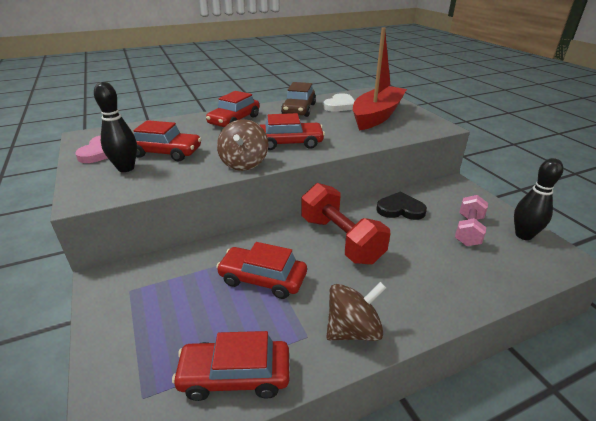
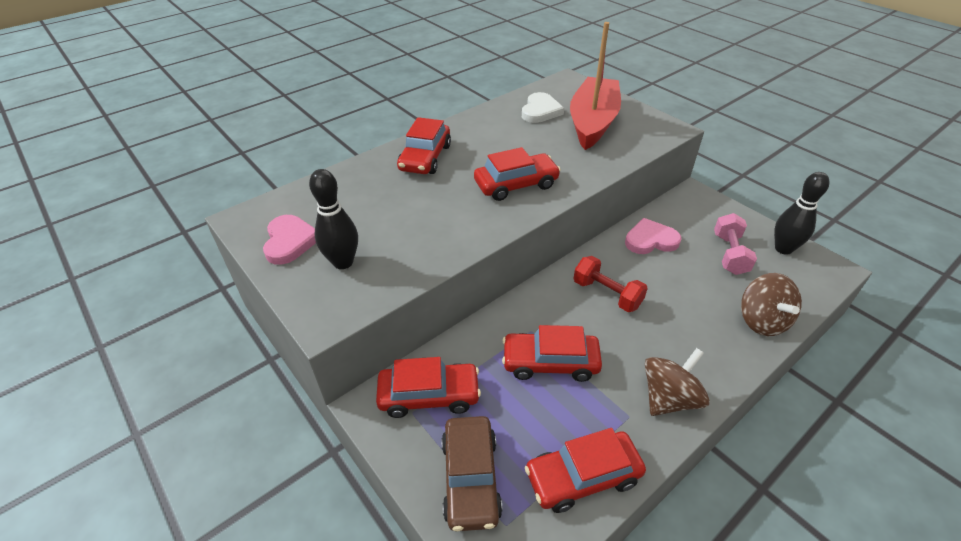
camera: 15 degrees left, 10 degrees up
red car [134,120,202,161] -> red car moved to [376,357,481,418]
brown spinning top [217,119,268,171] -> brown spinning top moved to [741,273,802,336]
brown car [281,82,316,117] -> brown car moved to [441,416,503,531]
red dumbbell [301,183,390,265] -> red dumbbell [573,256,648,312], size x0.63
black heart [376,192,427,220] -> pink heart [625,218,682,254]

